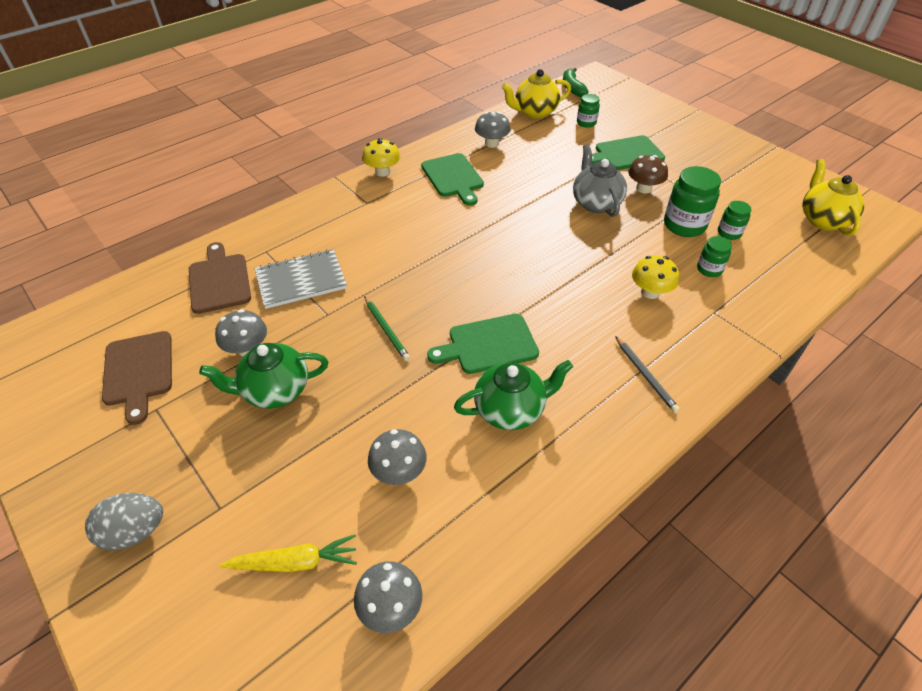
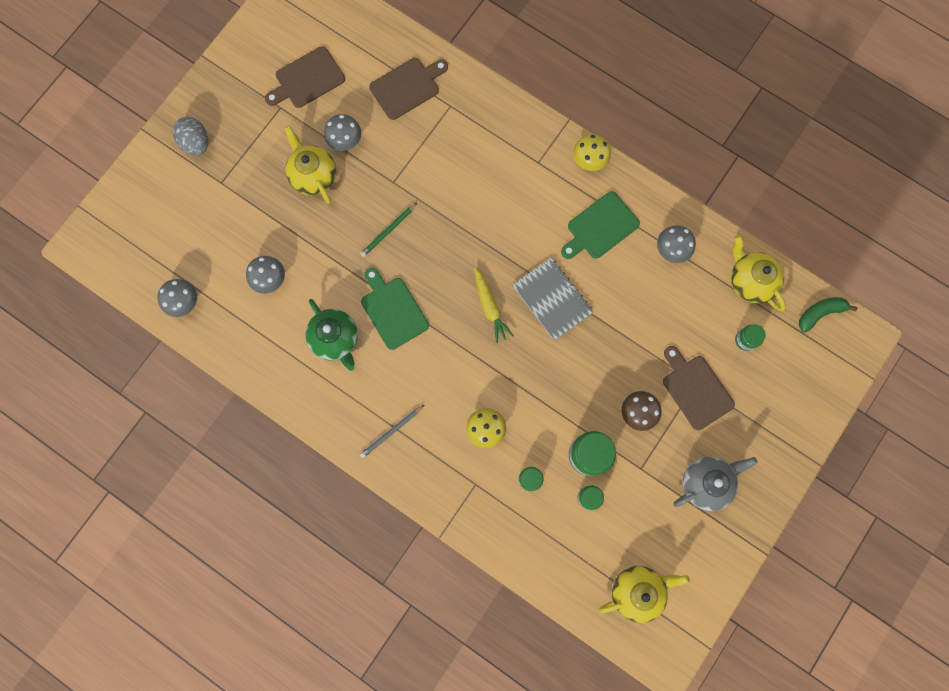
camera: 75 degrees right, 30 degrees up
green teapot [199,343,328,409] -> yellow teapot [284,126,336,204]
yellow carrot [219,534,357,572] -> yellow carrot moved to [474,267,514,343]
grey notebook [255,249,347,309] -> grey notebook moved to [513,258,593,340]
grey teapot [573,144,627,217] -> grey teapot moved to [674,457,758,511]
green cutting board [592,135,665,170] -> brown cutting board [663,346,735,430]

